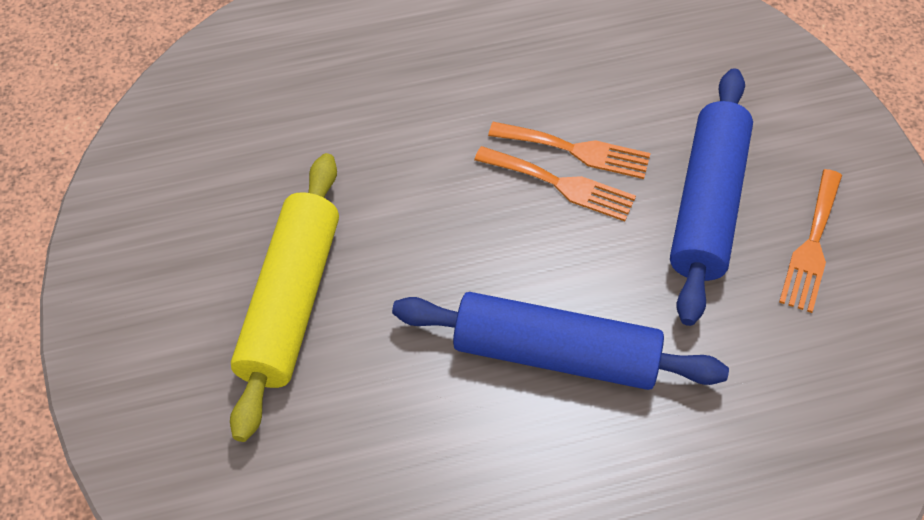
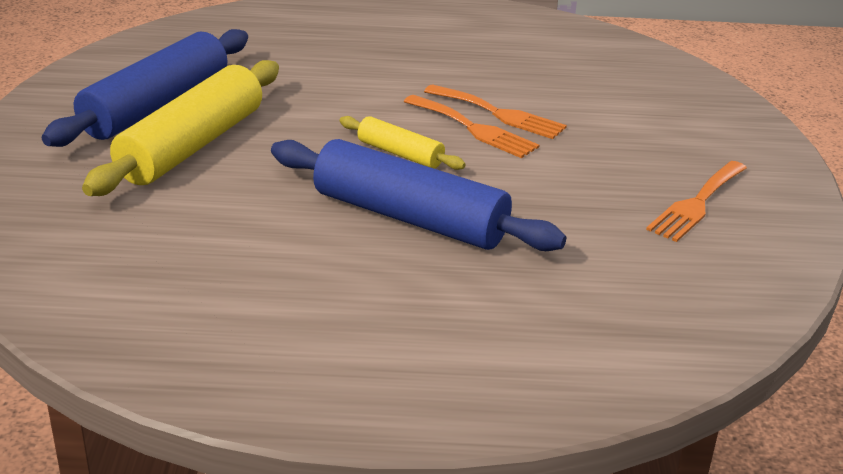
camera: 15 degrees right, 25 degrees down
blue rolling pin [670,68,753,326] -> blue rolling pin moved to [41,29,248,147]
none -> yellow rolling pin [339,116,466,170]

